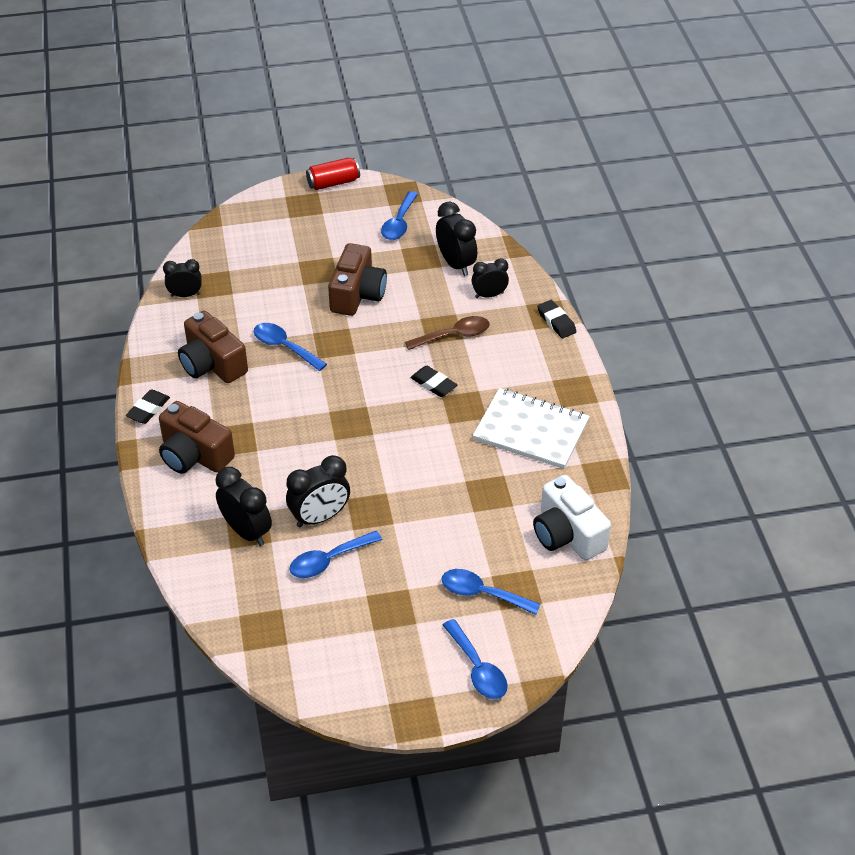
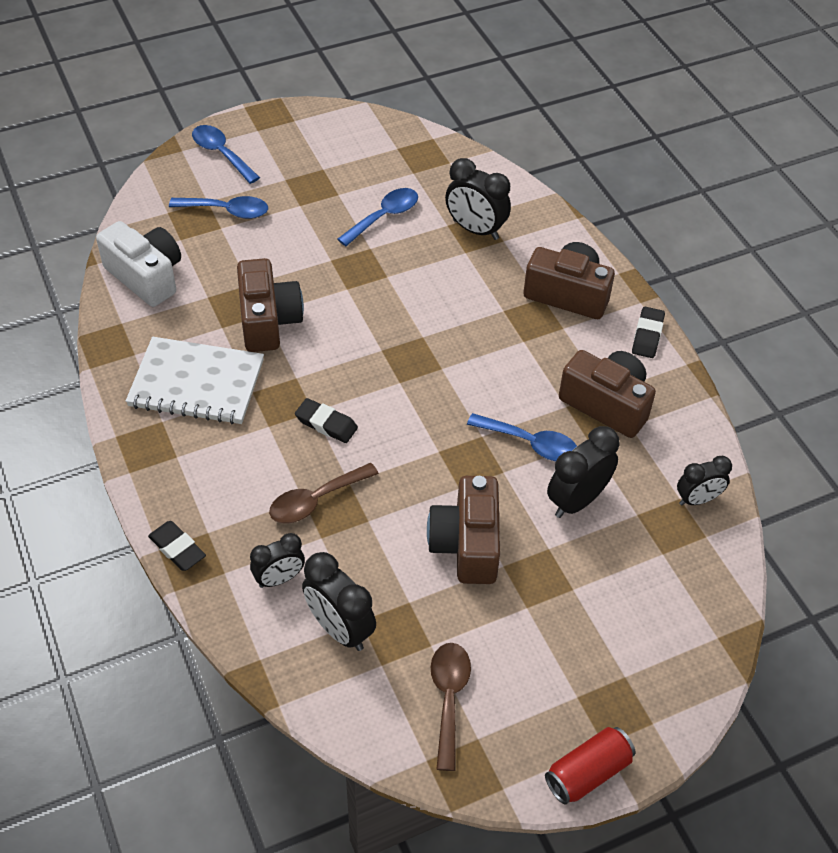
camera: 165 degrees right, 5 degrees up
black clock [286,455,350,527] -> black clock moved to [547,426,619,518]
blue spoon [381,191,418,240] -> brown spoon [431,643,471,771]
none -> brown camera [237,258,304,352]

